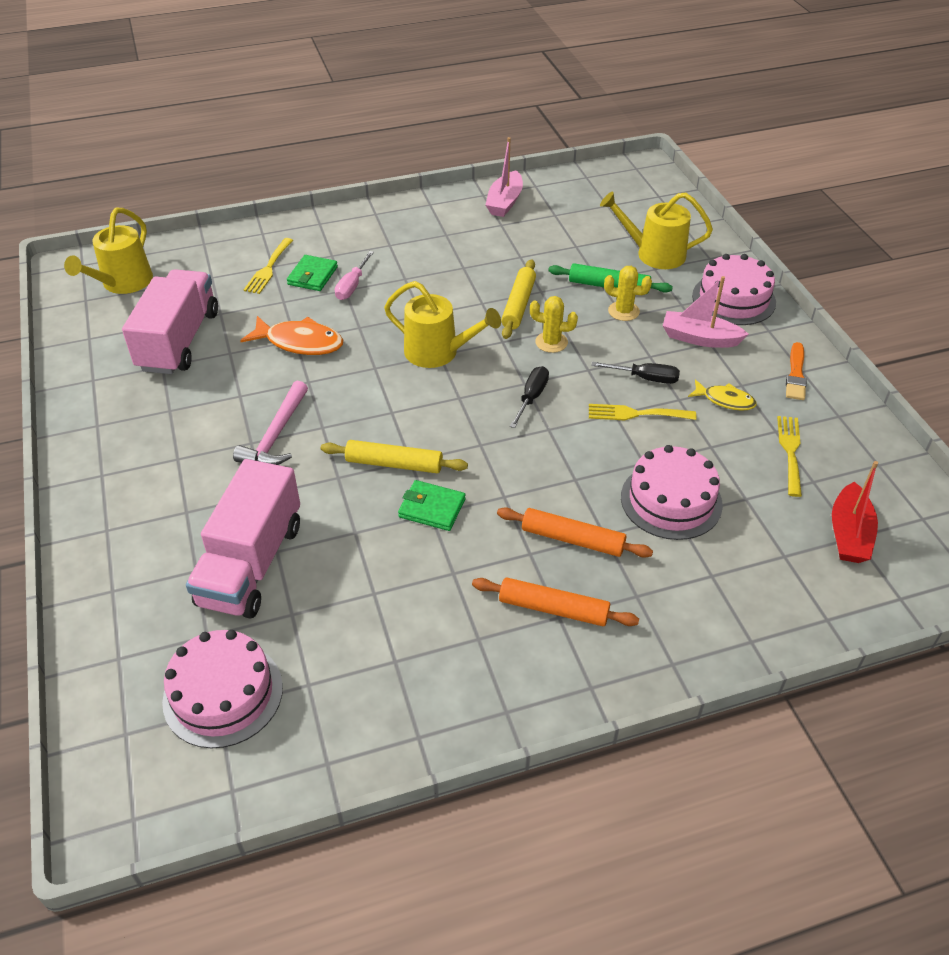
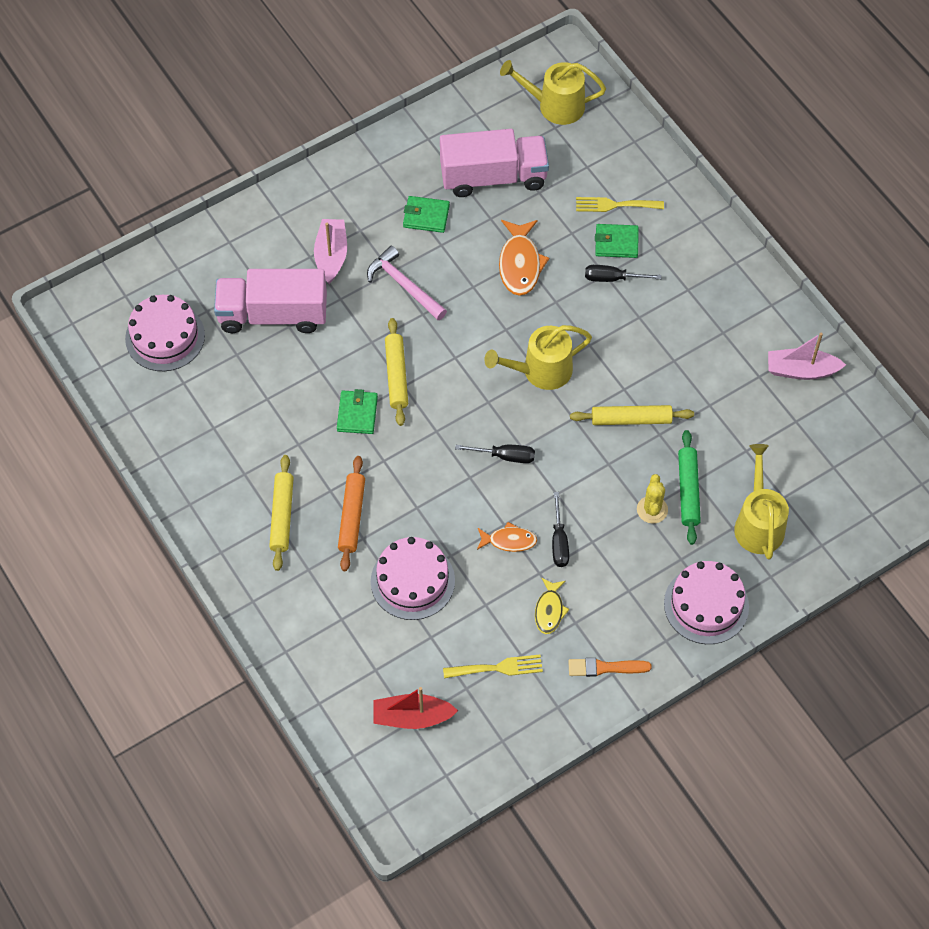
camera: 75 degrees right, 15 degrees up
pink hammer [233,381,308,465] -> pink hammer turned 45 degrees clockwise [367,246,447,320]
pink screwdriver [335,251,374,300] -> black screwdriver [585,265,662,282]
yellow watering can [384,281,501,368] -> yellow watering can turned 60 degrees clockwise [484,325,592,390]
orange rolling pin [472,577,639,626] -> yellow rolling pin [269,455,294,571]
yellow cactus [530,296,578,353] -> none
yellow fork [589,404,696,420] -> orange fish [477,522,537,552]
pink boat [663,276,749,348] -> pink boat moved to [314,219,347,284]
none -> green wallet [403,196,450,233]

